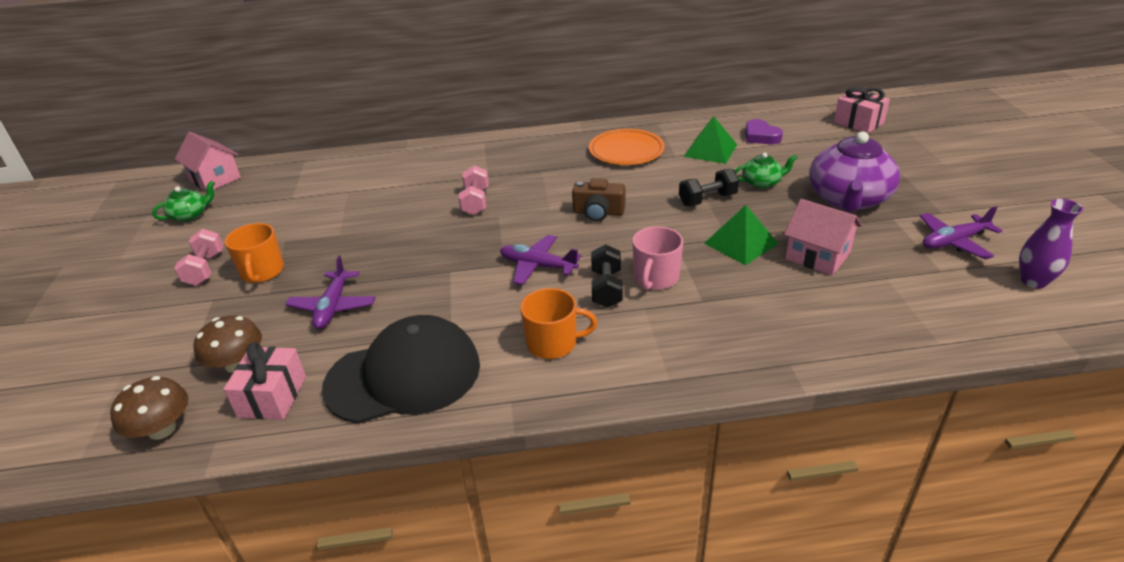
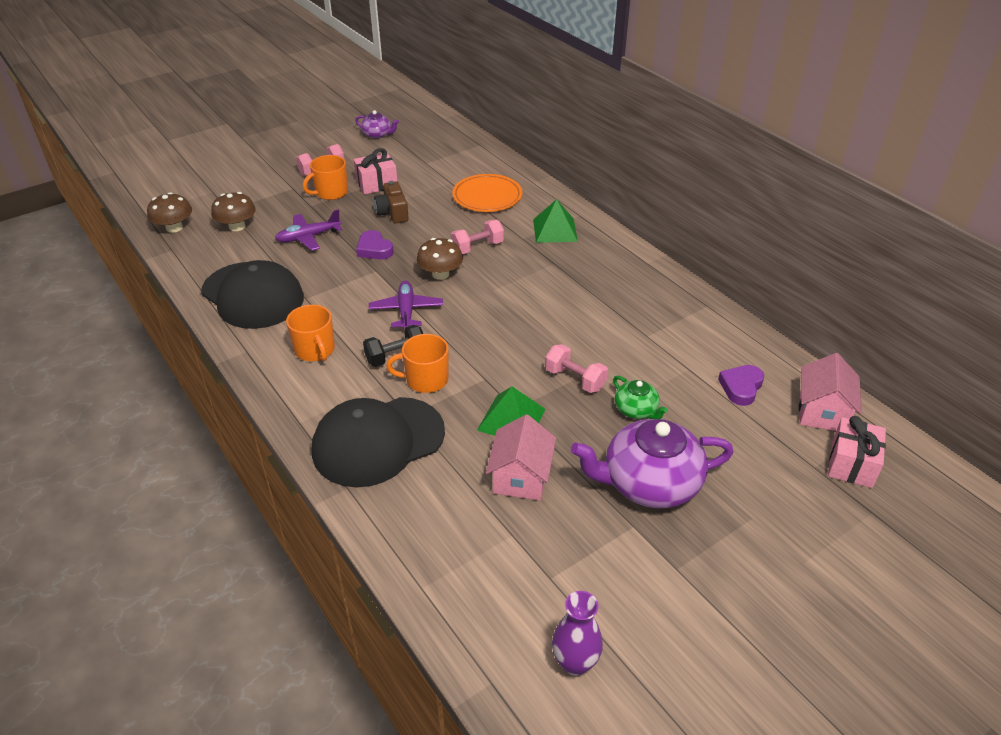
camera: 60 degrees right, 5 degrees up
green teapot [152,181,215,222] -> purple teapot [355,110,399,139]
pink house [175,132,241,191] -> pink house moved to [799,353,862,431]
pink gift [223,342,306,420] -> pink gift moved to [354,148,397,194]
brown camera [572,178,625,222] -> brown camera moved to [374,181,409,223]
orange plate [589,129,665,165] -> orange plate moved to [452,174,522,212]
pink mug [632,226,683,290] -> orange mug [386,334,449,393]
black dumbbell [679,168,739,206] -> pink dumbbell [545,344,608,393]
green pyramid [684,116,737,164] -> green pyramid moved to [533,199,578,243]
purple plane [920,206,1002,260] -> none
none -> black cap [312,397,445,488]
none -> purple heart [356,230,394,259]
none -> brown mushroom [417,238,463,280]

